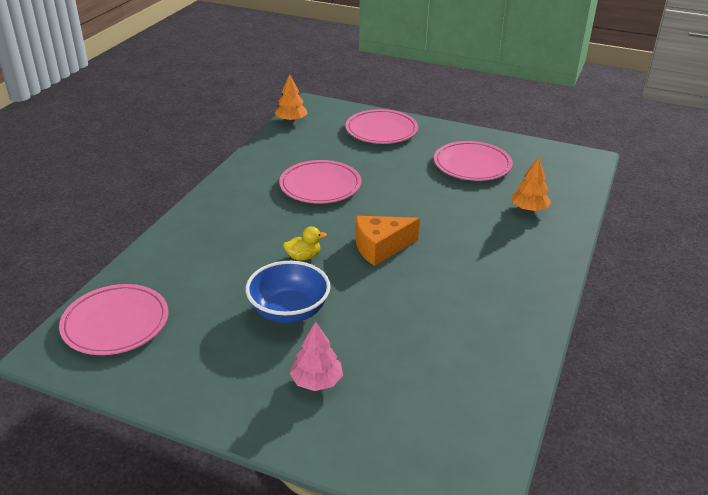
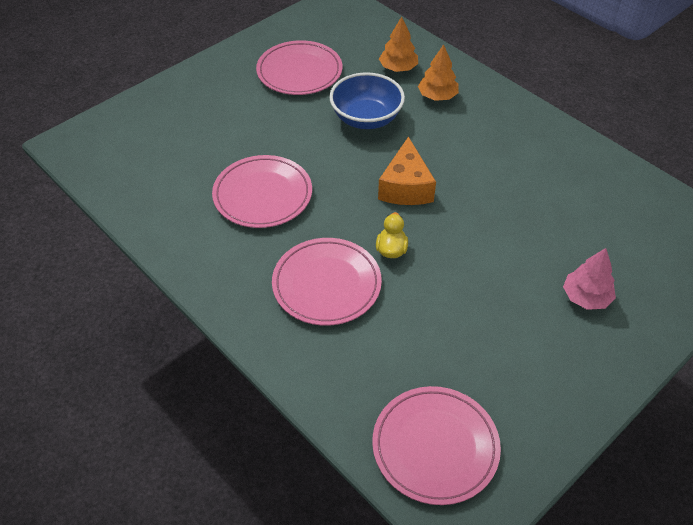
camera: 65 degrees left, 15 degrees up
blue bowl [246,261,331,323] -> blue bowl moved to [329,72,405,129]
orange tree [274,74,308,122] -> orange tree moved to [418,44,459,101]
pink plate [346,109,418,144] -> pink plate moved to [272,238,382,326]

